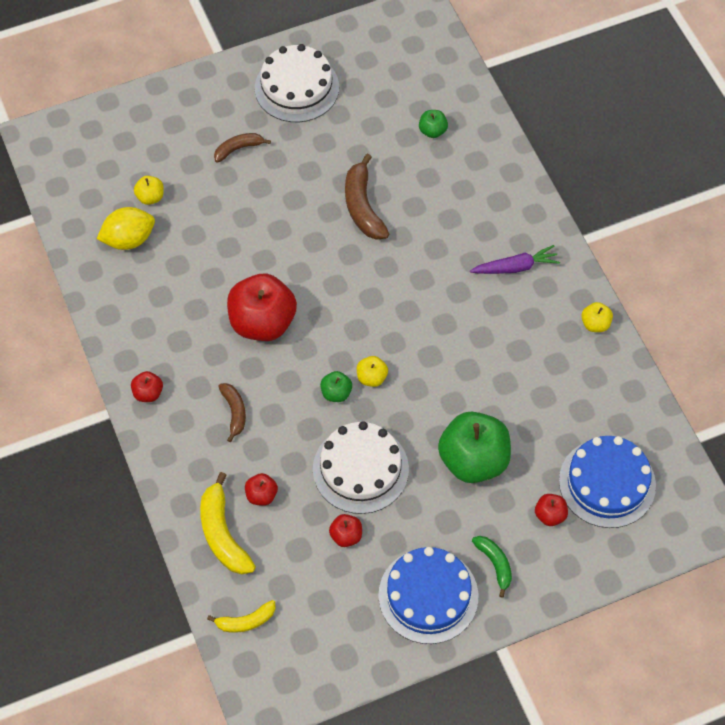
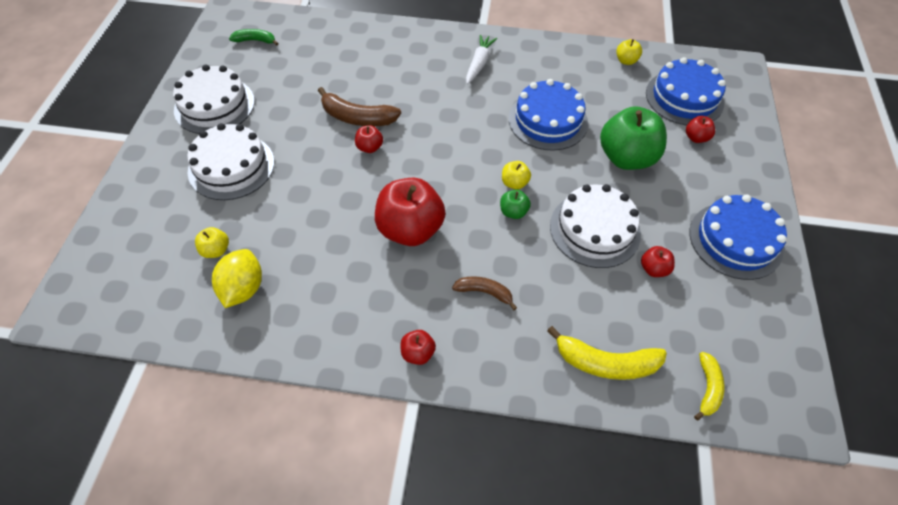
camera: 60 degrees left, 5 degrees down
brown banana [214,133,271,163] -> white cake [187,123,274,200]
red apple [245,473,278,506] -> red apple moved to [355,125,383,153]
green apple [419,110,448,138] -> none
purple carrot [470,245,560,274] -> white carrot [466,35,497,84]
green banana [472,536,512,598] -> green banana moved to [229,29,278,45]
yellow apple [581,302,613,332] -> yellow apple moved to [616,39,642,65]
none -> blue cake [509,79,588,151]

